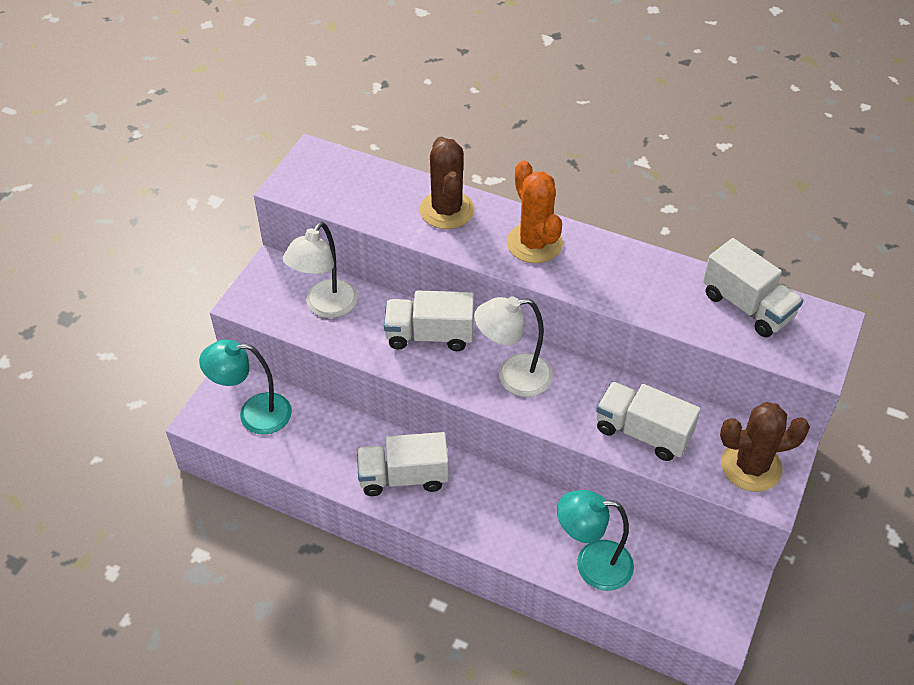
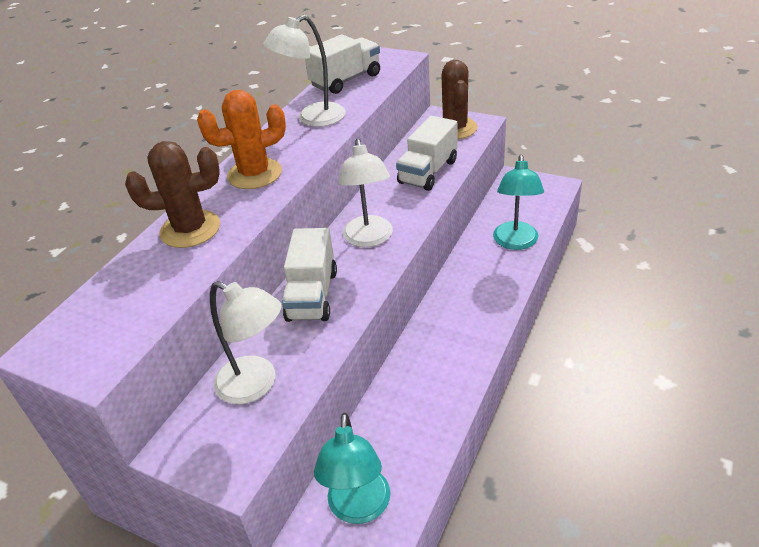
camera: 85 degrees left, 10 degrees down
white truck [357,432,449,496] -> none
none -> white lamp [263,15,346,127]

